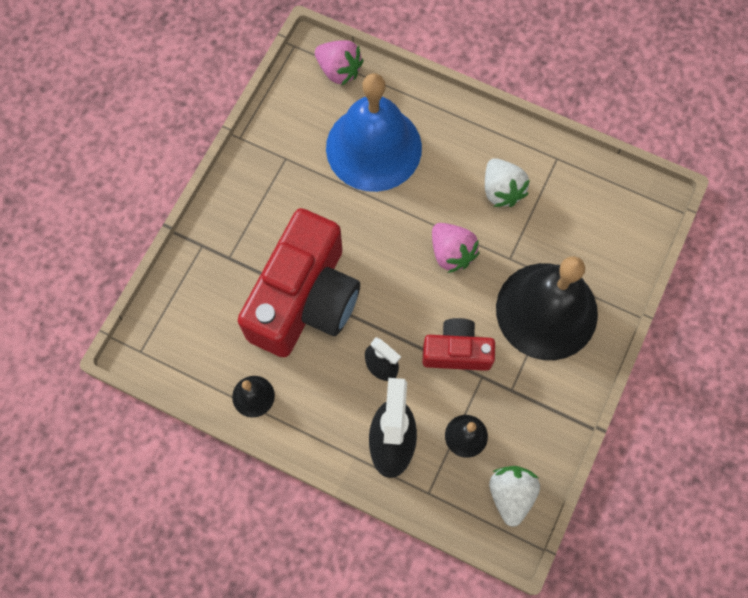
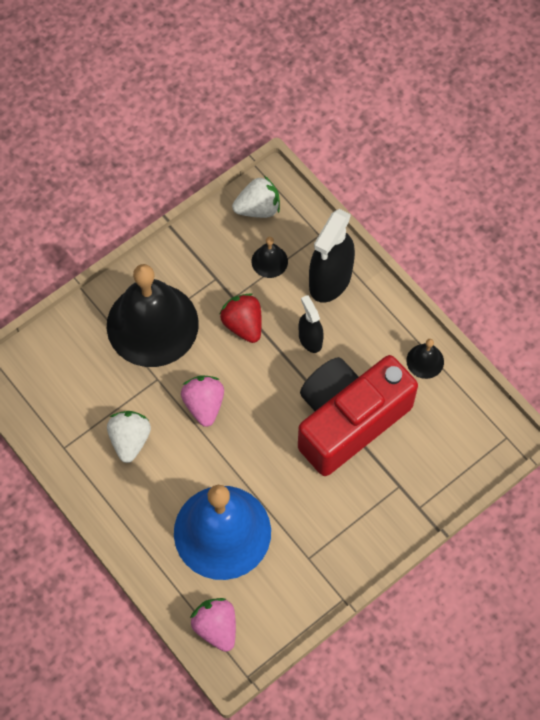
camera: 155 degrees left, 5 degrees down
red camera [423,318,495,371] -> red strawberry [220,293,262,343]
white strawberry [489,466,540,527] -> white strawberry turned 135 degrees counterclockwise [232,176,280,218]

